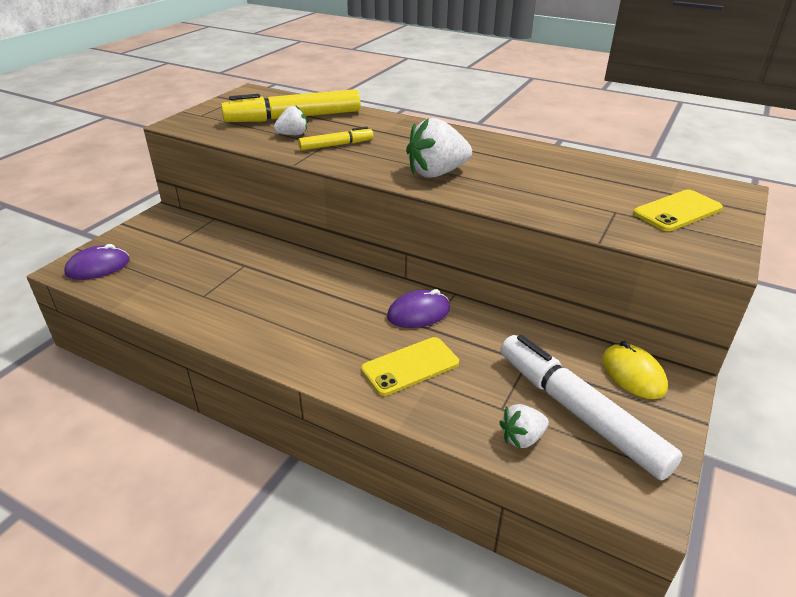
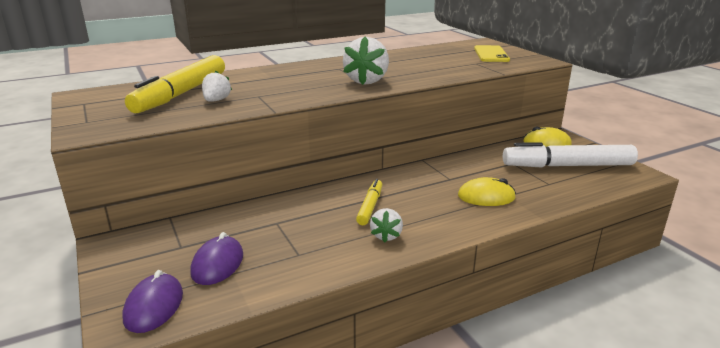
camera: 55 degrees left, 10 degrees down
yellow marker [298,127,373,150] -> yellow marker moved to [356,179,382,225]
yellow phone [361,337,459,396] -> yellow mouse [458,177,516,206]
purple mouse [387,289,450,328] -> purple mouse moved to [191,232,243,285]
white strawberry [499,404,549,449] -> white strawberry moved to [370,208,403,243]

